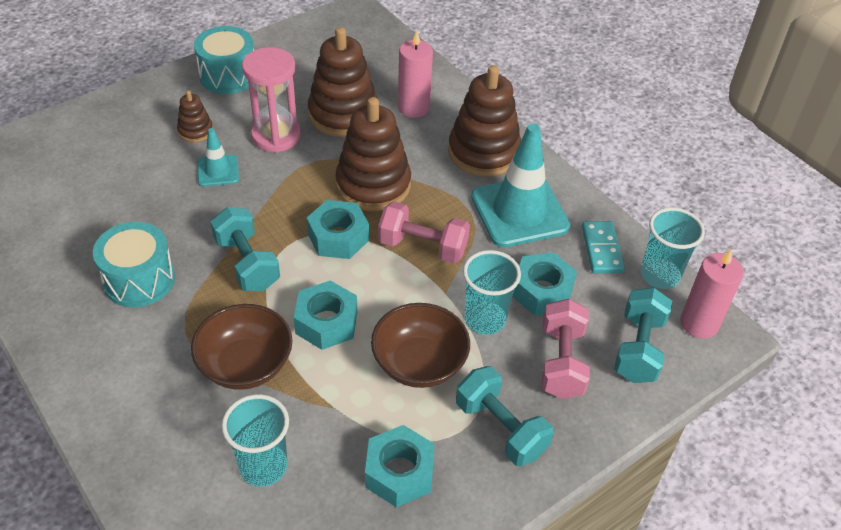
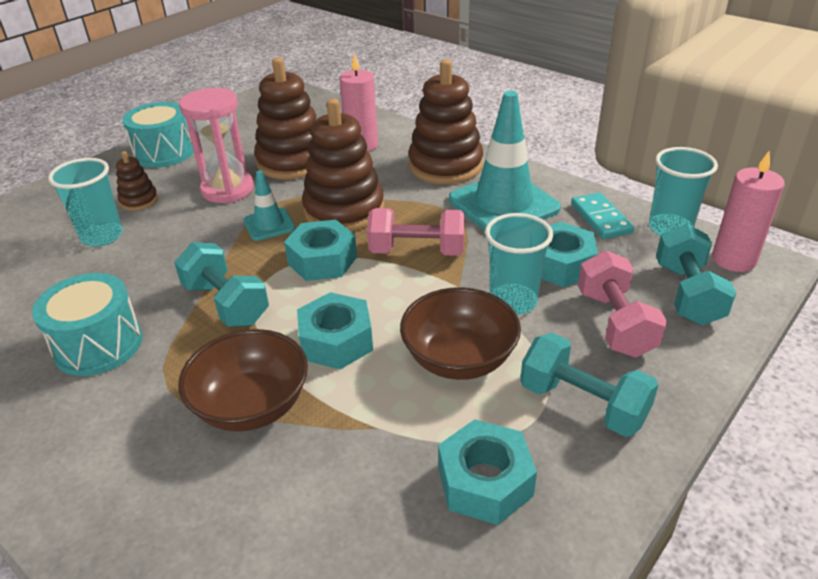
camera: 10 degrees left, 10 degrees down
turquoise traffic cone [197,128,239,187] -> turquoise traffic cone moved to [244,170,295,241]
turquoise cup [222,394,289,487] -> turquoise cup moved to [48,158,123,247]

